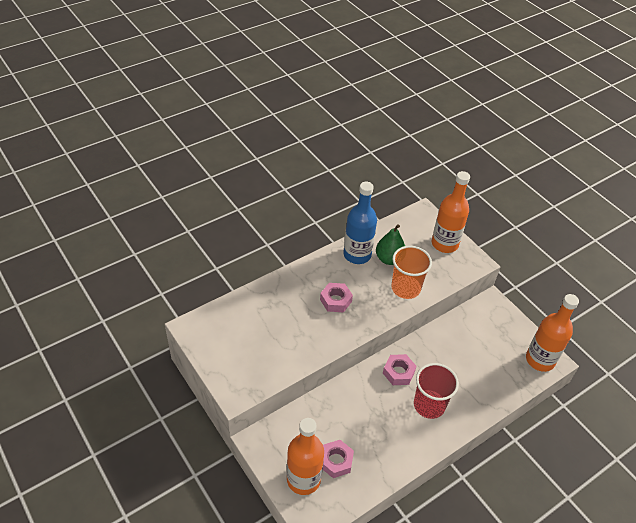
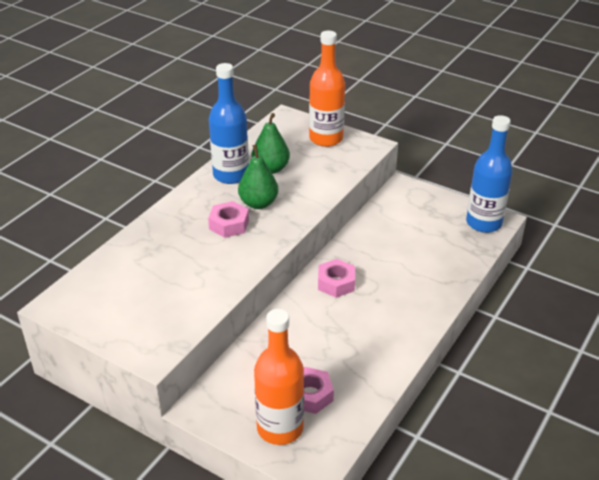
camera: 20 degrees left, 10 degrees down
orange cup [391,246,432,299] -> none
red cup [414,363,459,419] -> none
orange bottle [526,294,579,372] -> blue bottle [466,115,513,233]
none -> green pear [238,144,278,209]

